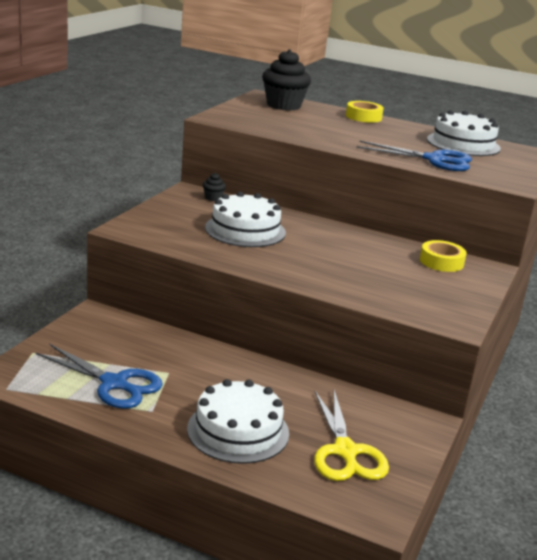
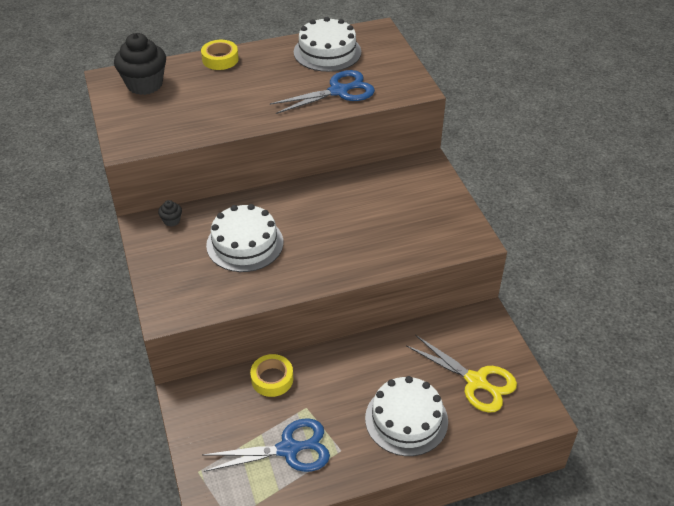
camera: 40 degrees left, 20 degrees up
yellow tape [420,240,467,272] -> yellow tape moved to [250,354,293,397]

